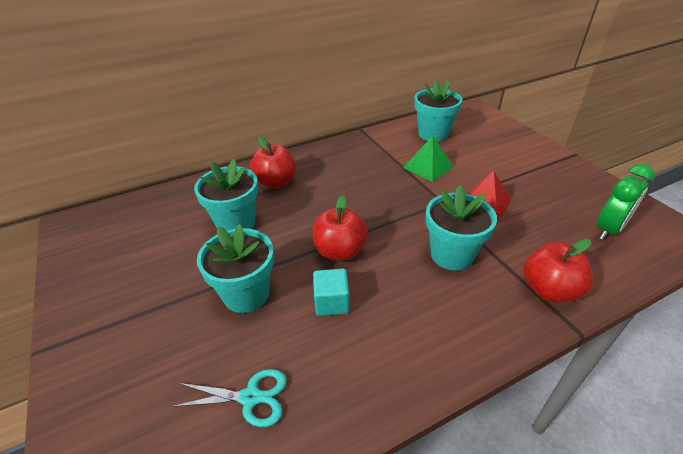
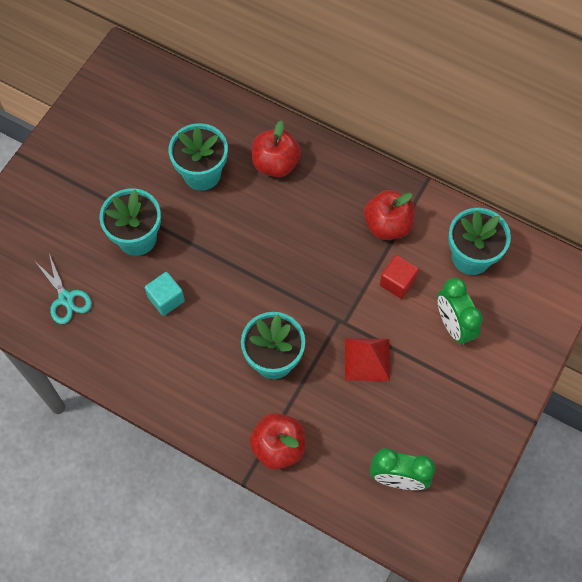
camera: 55 degrees right, 25 degrees up
red apple [312,195,368,261] -> red apple moved to [364,190,415,240]
green pyramid [403,136,454,182] -> red cube [380,255,419,299]
none -> green clock [437,278,483,345]

